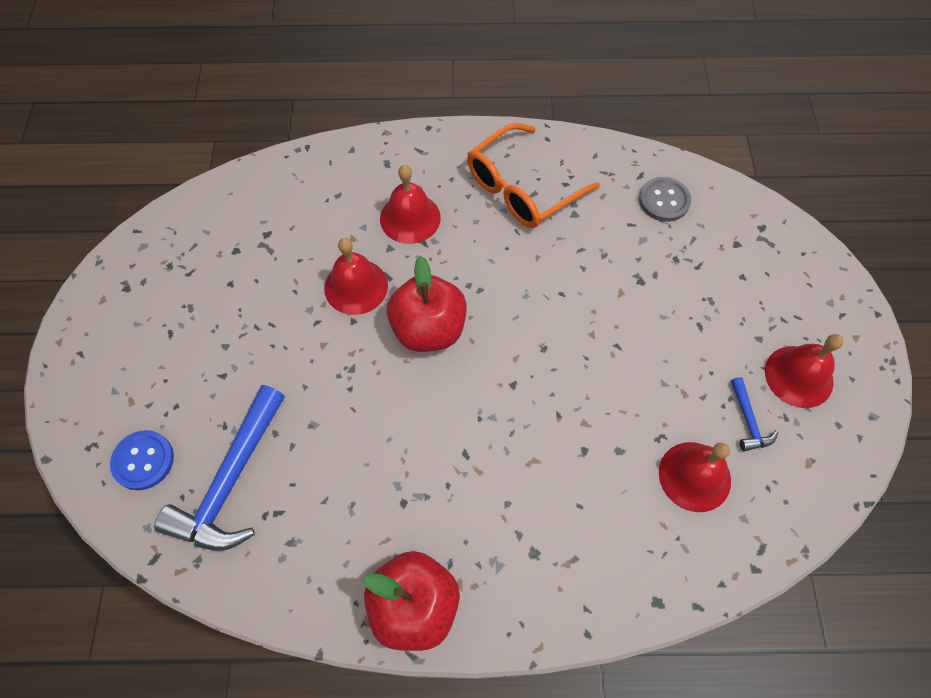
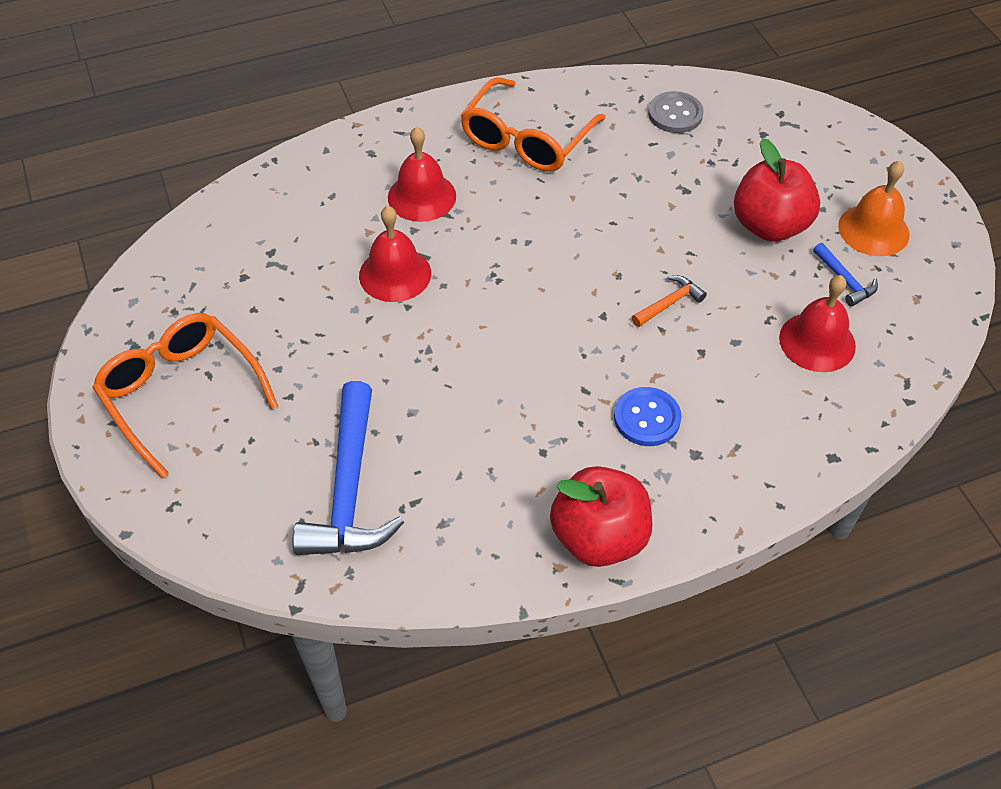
camera: 20 degrees left, 10 degrees down
blue button [110,430,174,490] -> blue button moved to [614,387,681,446]
red apple [387,256,467,352] -> red apple moved to [734,138,820,242]
red bell [765,334,843,408] -> orange bell [838,161,910,256]
none -> orange glasses [92,313,278,479]
none -> orange hammer [632,275,707,327]

